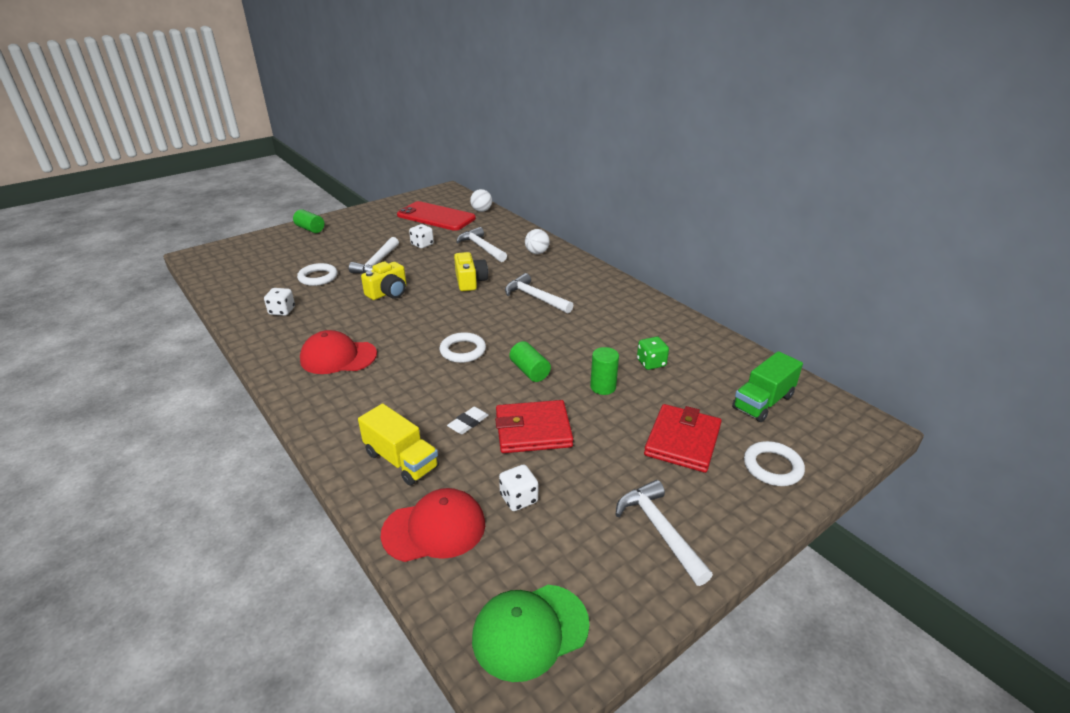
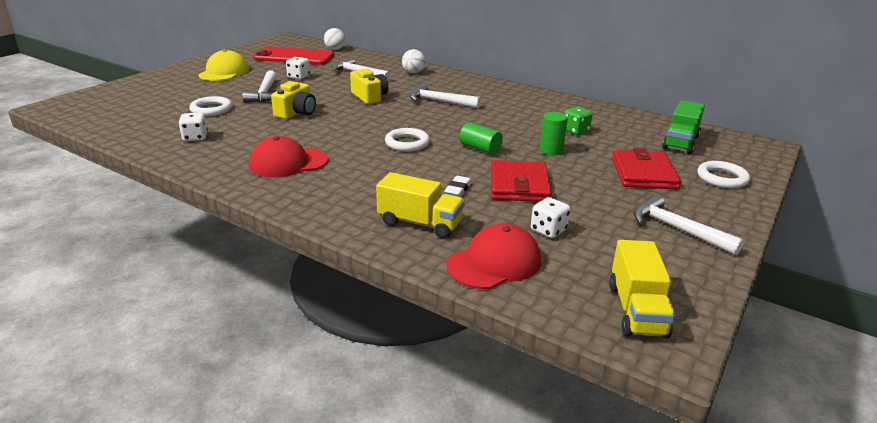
camera: 20 degrees left, 5 degrees down
green cylinder [293,209,324,233] -> none
green cap [472,585,590,682] -> yellow truck [609,240,676,339]
red wallet [495,400,573,453] -> red wallet turned 60 degrees counterclockwise [491,160,552,202]
none -> yellow cap [198,49,249,81]

